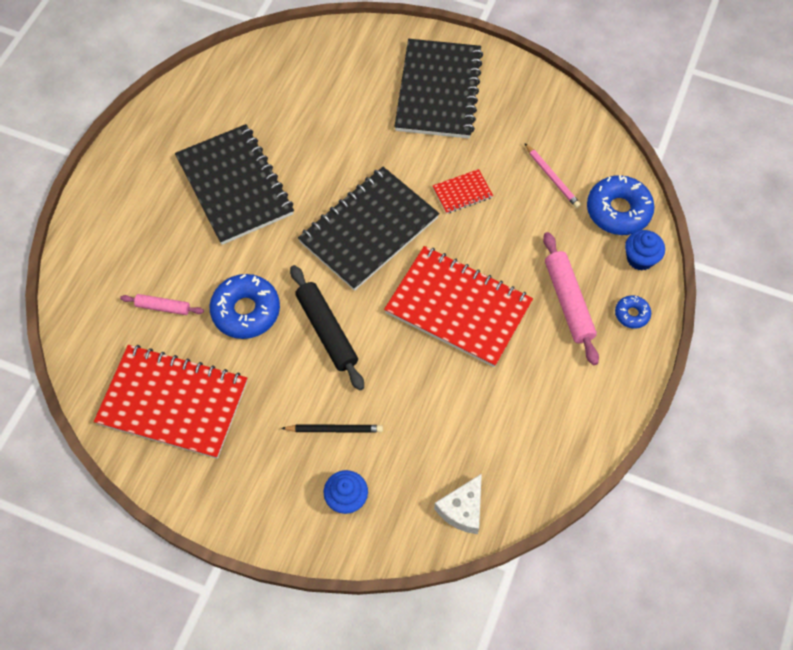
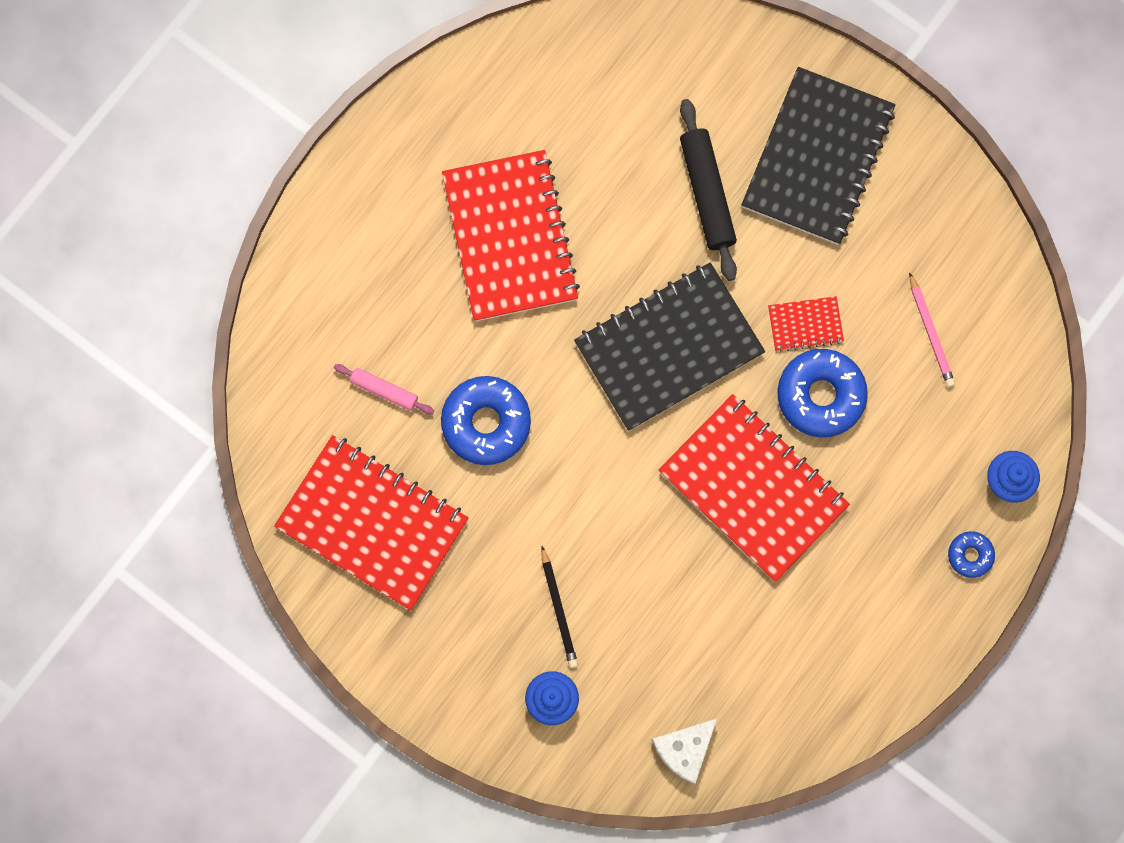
camera: 15 degrees right, 15 degrees up
black notebook [175,124,294,245] -> red notebook [442,150,580,321]
black pencil [281,425,383,432] -> black pencil turned 60 degrees clockwise [541,546,578,668]
black rolling pin [290,265,364,390] -> black rolling pin moved to [680,99,737,281]
pink rolling pin [543,232,599,365] -> none
blue donut [587,175,654,235] -> blue donut moved to [778,349,868,437]

